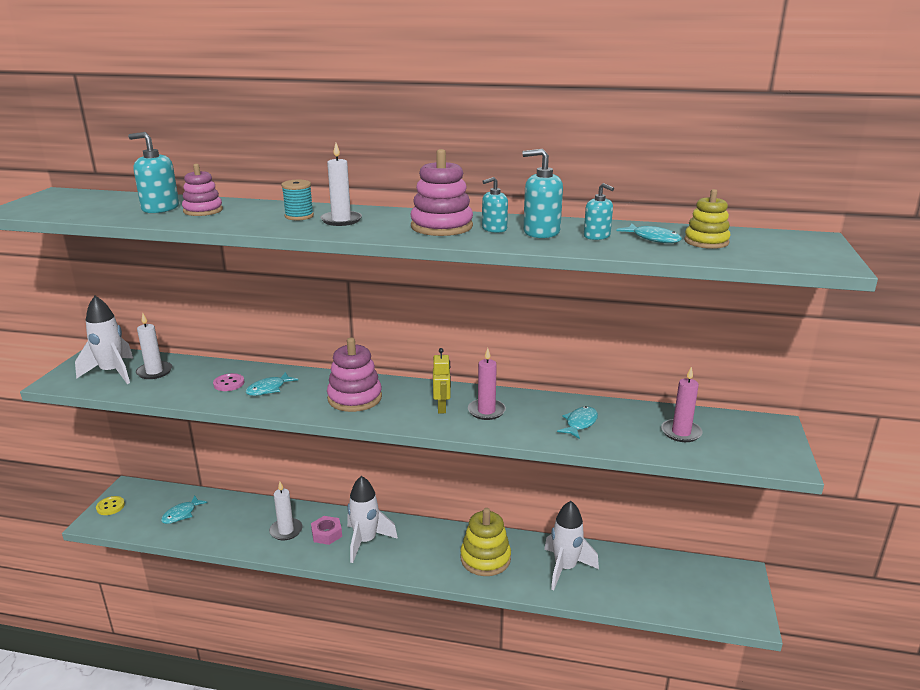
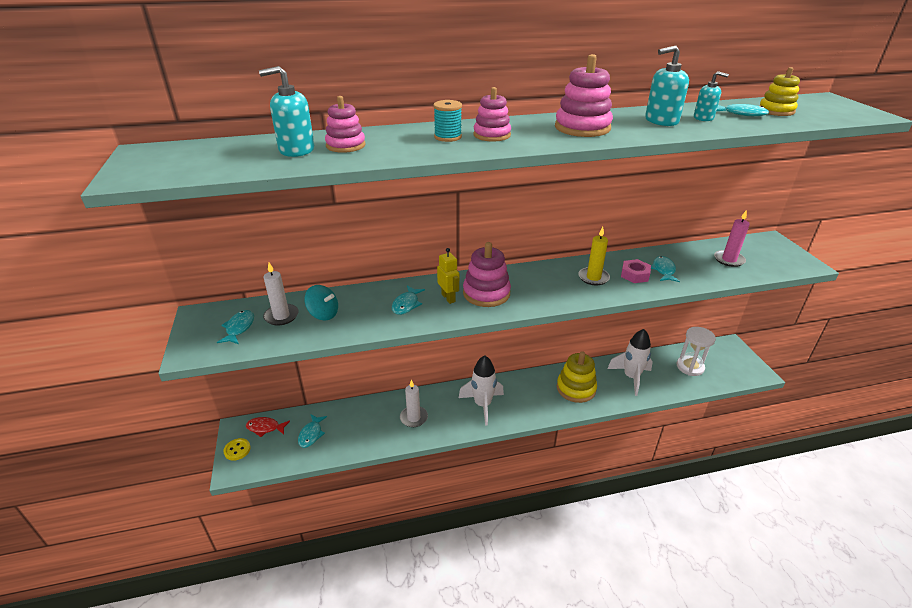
camera: 25 degrees left, 10 degrees up
white rocket [75,296,133,384] -> turquoise fish [217,310,254,344]
pink button [213,373,244,391] -> none
pink nut [311,516,342,545] -> pink nut moved to [621,259,651,283]
white candle [320,143,362,226] -> pink stacking toy [473,87,511,142]
yellow robot [433,348,451,413] -> yellow robot moved to [437,248,459,304]
pink candle [468,348,506,420] -> yellow candle [578,227,610,285]
turquoise soap dispenser [482,177,508,233] -> none
none -> red fish [246,417,290,437]
none -> turquoise spinning top [304,285,338,320]
none -> white hourglass [677,327,716,376]

